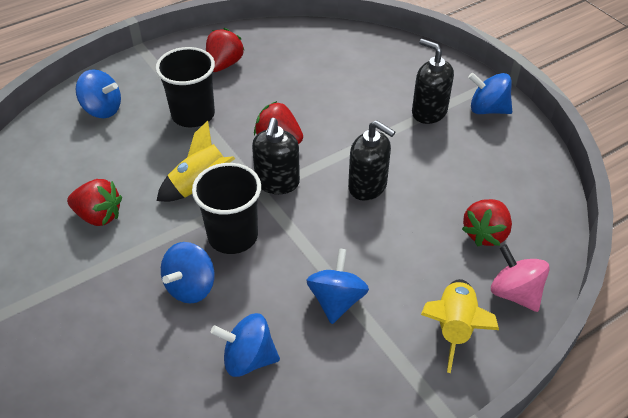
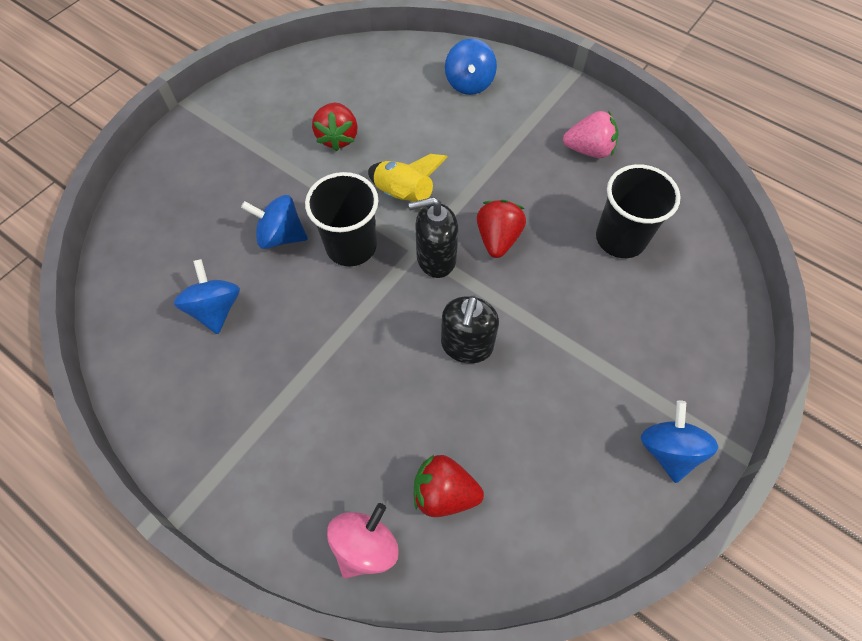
camera: 70 degrees right, 15 degrees up
black cup [156,47,215,127] -> black cup moved to [596,164,681,258]
red strawberry [206,28,244,72] -> pink strawberry [563,111,618,158]
blue spinning top [306,248,369,324] -> none
black soap dispenser [412,39,454,124] -> none
yellow rocket [421,279,499,373] -> none

